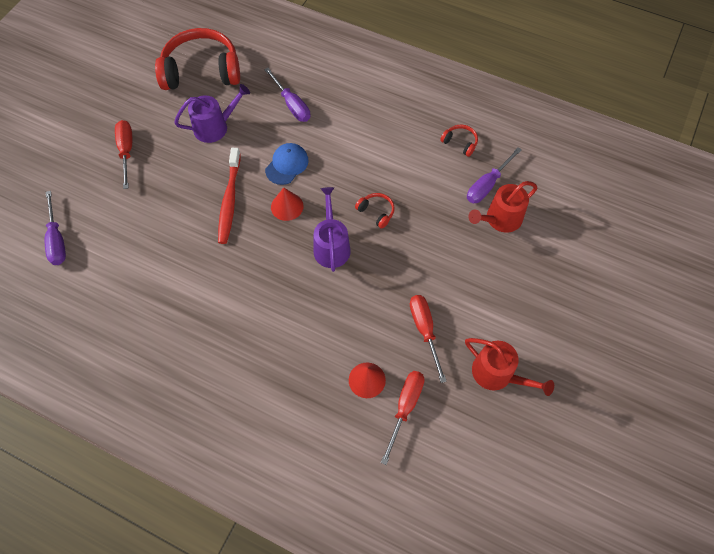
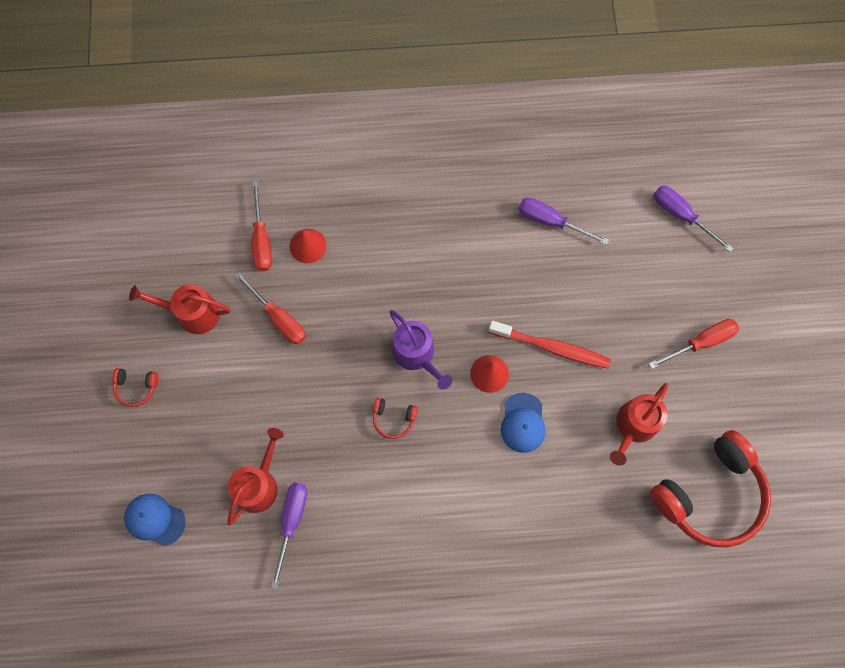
camera: 150 degrees right, 10 degrees up
red screwdriver [115,120,132,189] -> red screwdriver turned 75 degrees counterclockwise [649,319,739,369]
purple watering can [174,84,250,143] -> red watering can [610,383,668,466]
red toothbrush [218,148,241,244] -> red toothbrush turned 135 degrees clockwise [489,321,611,369]
purple screwdriver [264,68,310,122] -> purple screwdriver moved to [519,198,609,245]
red headphones [440,125,478,157] -> red headphones moved to [112,368,159,407]
none -> blue cap [124,494,186,546]

